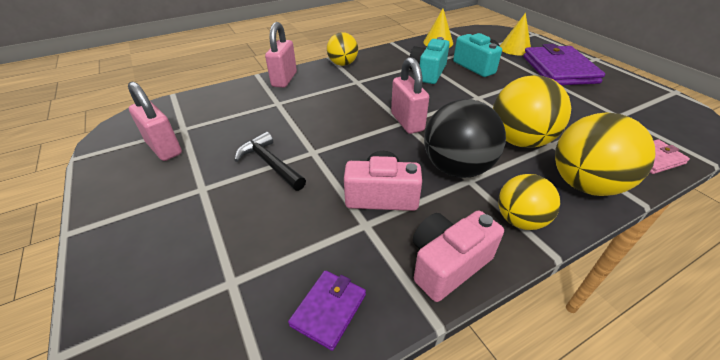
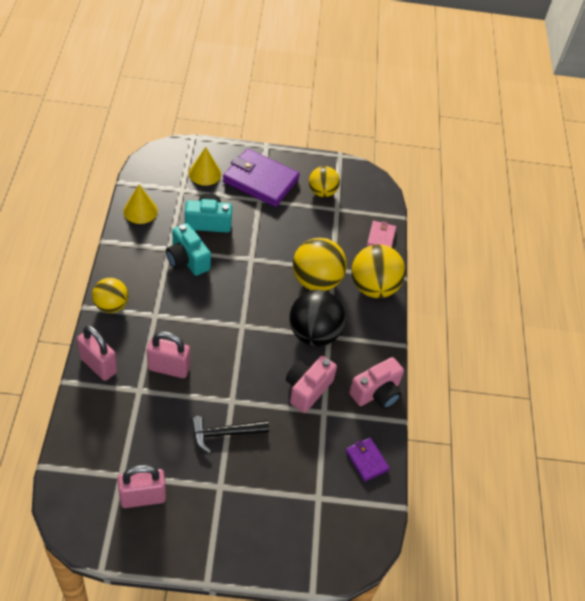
camera: 65 degrees left, 10 degrees up
pink padlock [391,57,429,134] -> pink padlock moved to [147,331,190,378]
pink camera [413,210,504,302] -> pink camera turned 120 degrees counterclockwise [349,357,404,409]
yellow ball [498,174,560,230] -> yellow ball moved to [309,166,340,197]

